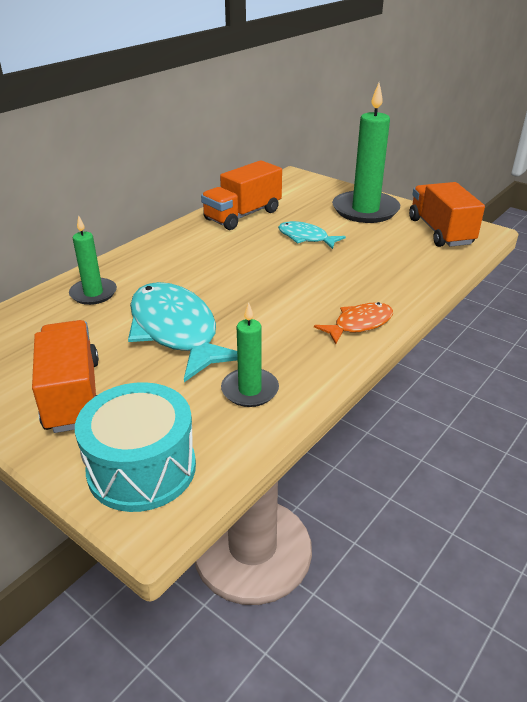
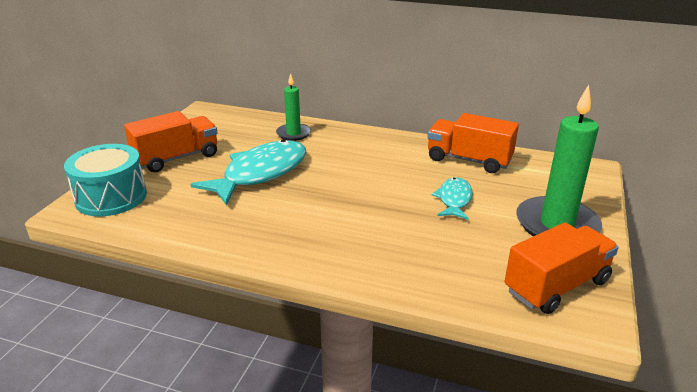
camera: 70 degrees right, 5 degrees down
green candle [221,302,279,407] -> none
orange fish [314,302,393,344] -> none

